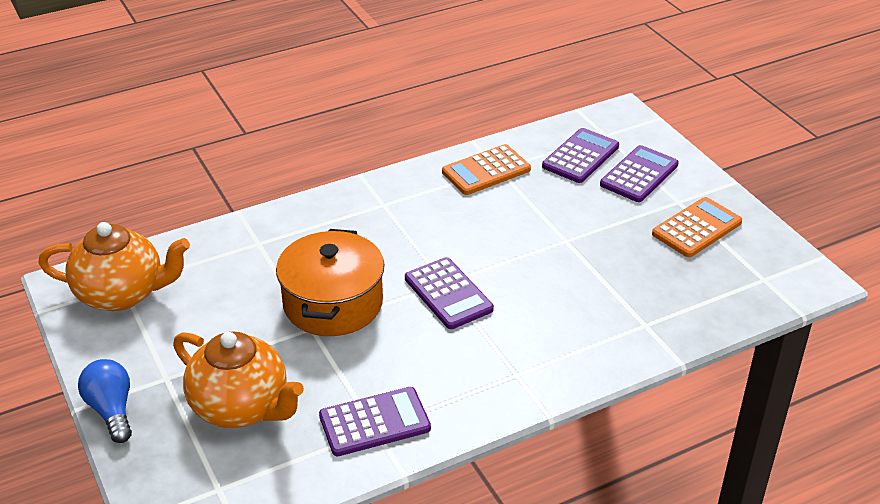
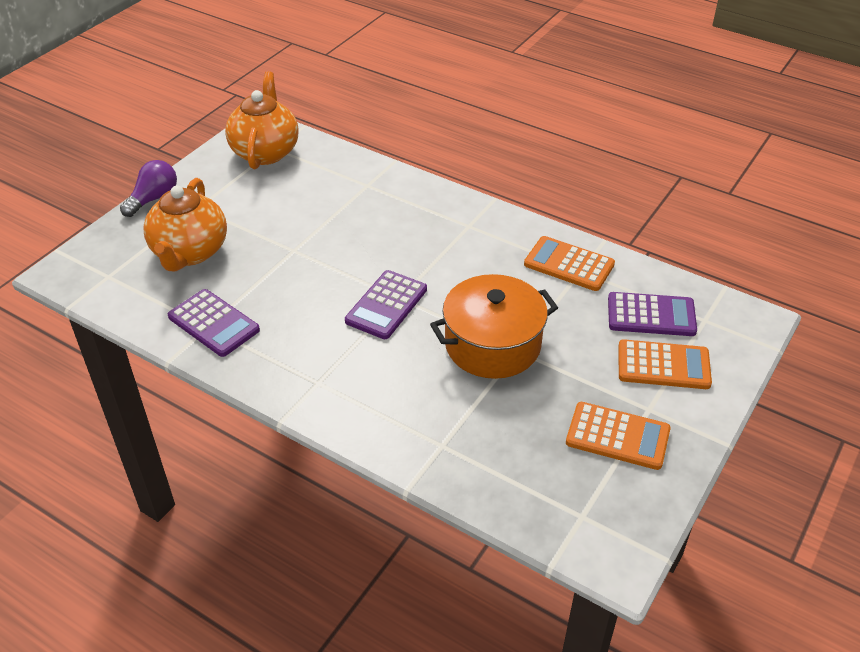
camera: 60 degrees right, 5 degrees up
orange teapot [39,222,190,311] -> orange teapot turned 150 degrees counterclockwise [225,71,299,169]
blue light bulb [78,359,132,443] -> purple light bulb [120,160,177,217]
orange pot [276,229,385,336] -> orange pot moved to [430,274,558,379]
purple calculator [600,145,679,202] -> orange calculator [618,339,712,389]

